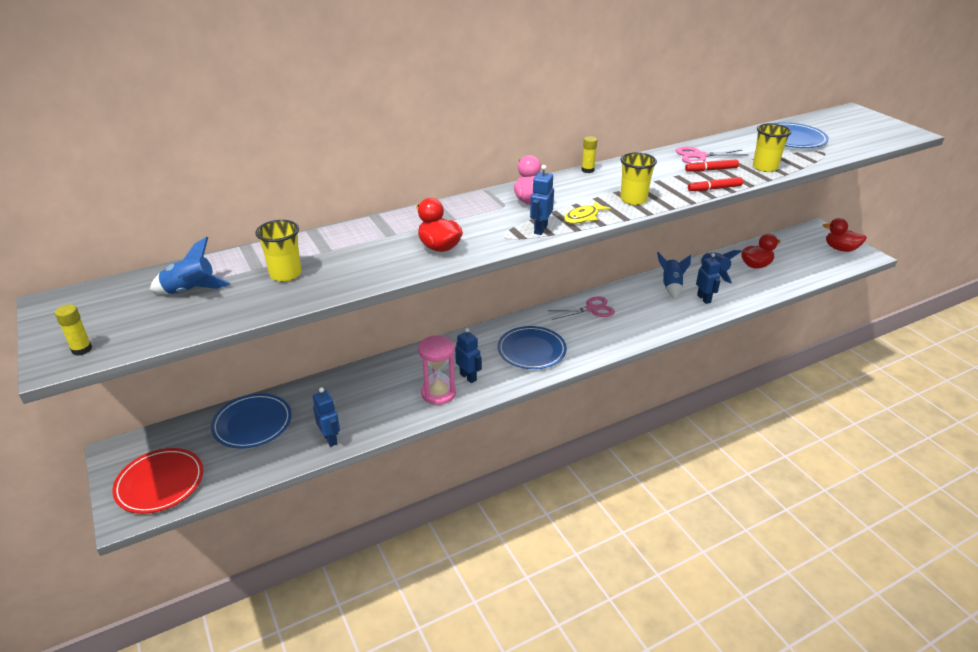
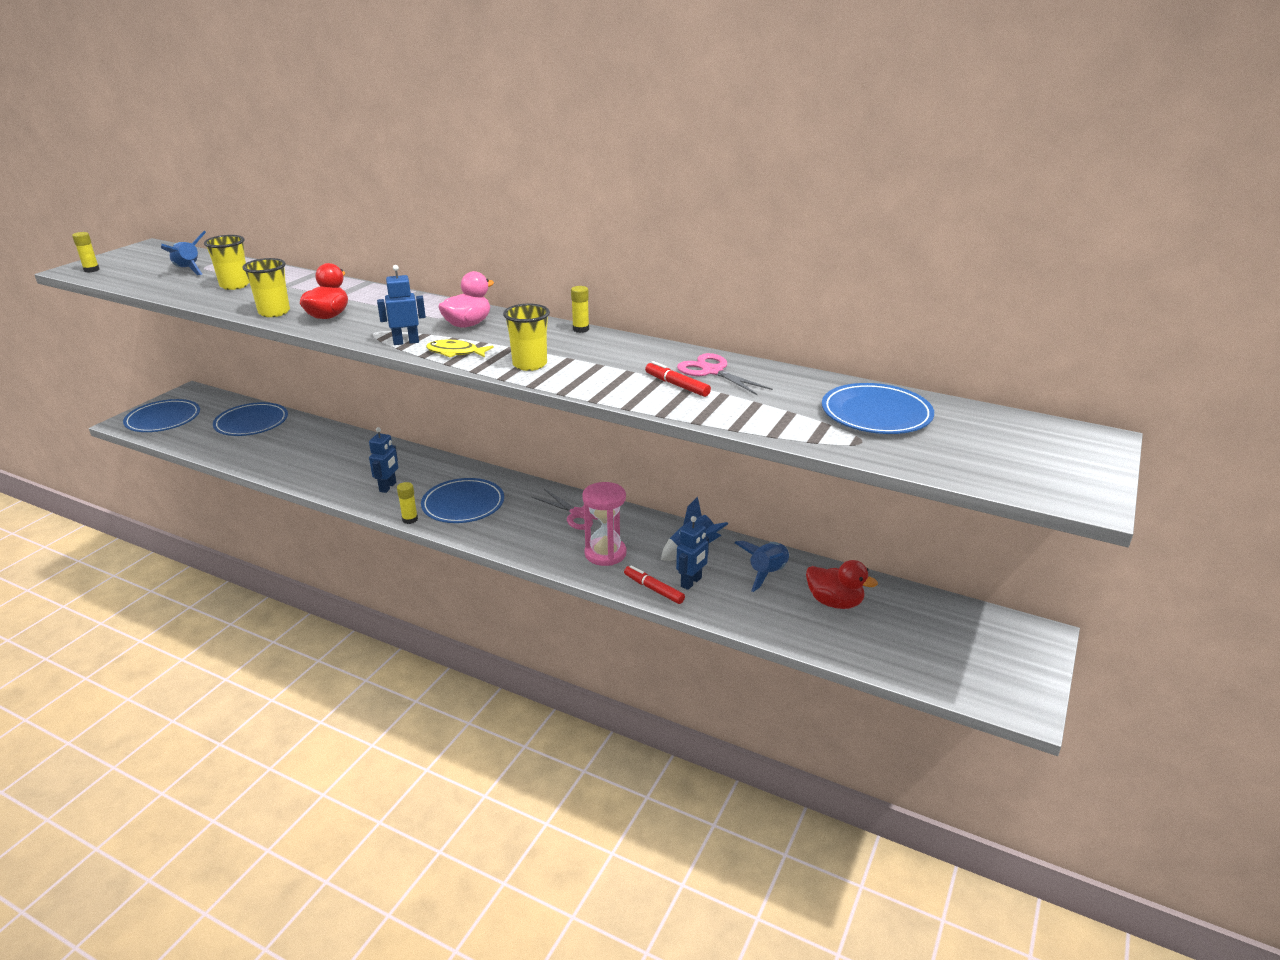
camera: 55 degrees right, 5 degrees down
red plate [112,448,203,514] -> blue plate [123,399,200,432]
blue robot [313,388,340,447] -> none
pink hourglass [418,336,456,405] -> pink hourglass moved to [582,482,626,566]
red marker [688,177,743,191] -> red marker moved to [624,565,685,604]
yellow cup [753,123,791,172] -> yellow cup moved to [242,258,290,317]
red duck [823,218,867,252] -> none
none -> yellow glue stick [397,482,418,524]

